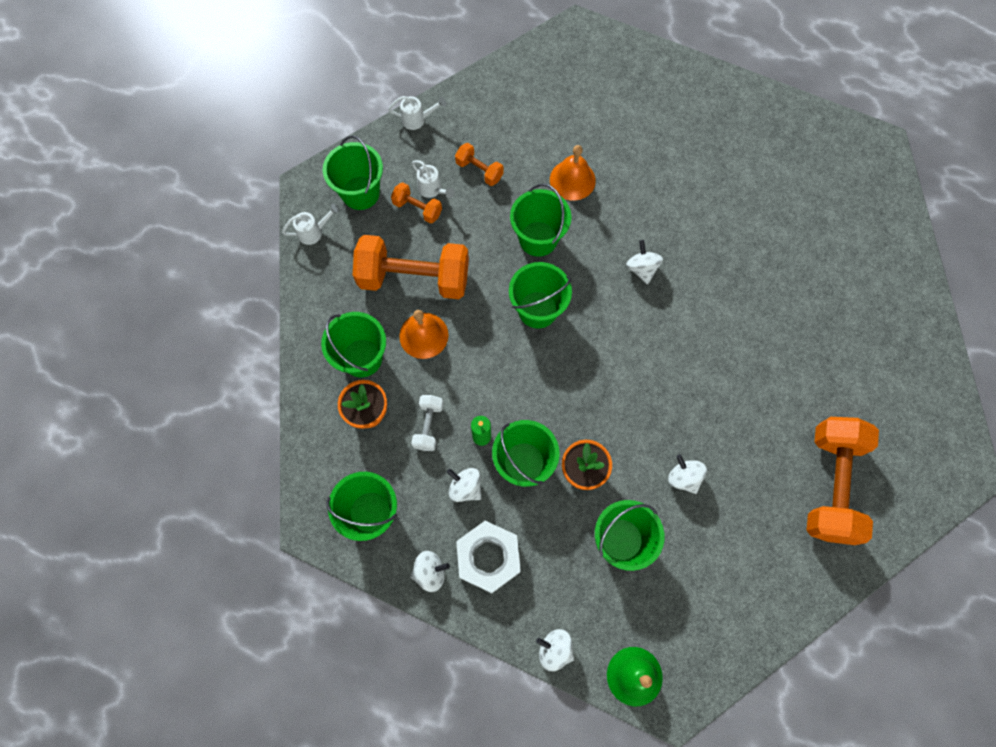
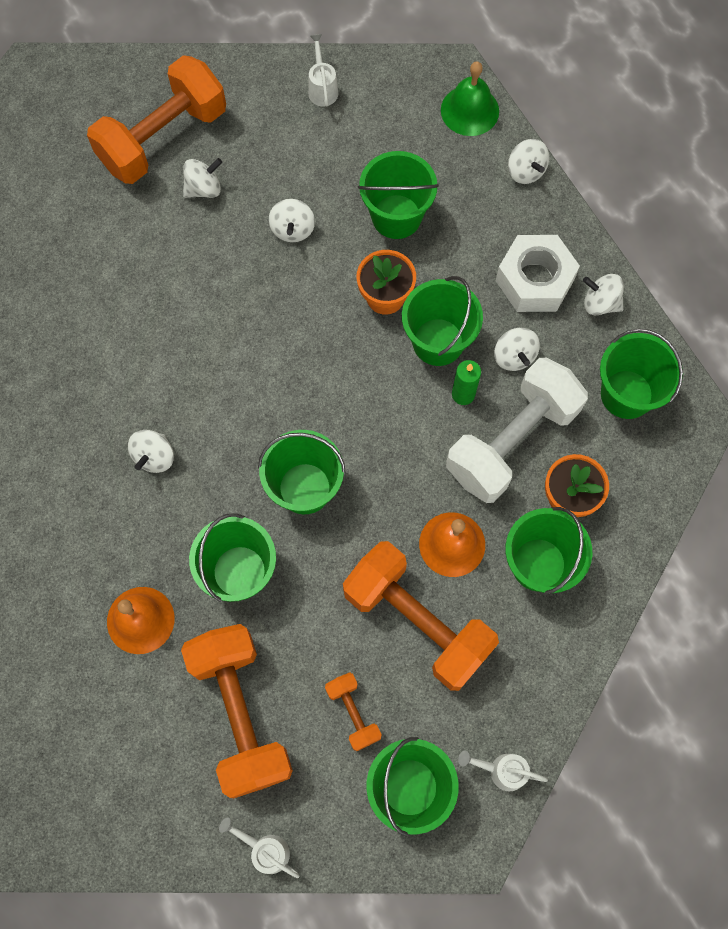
camera: 145 degrees left, 0 degrees up
white dumbbell [411,395,443,451] -> white dumbbell [446,358,588,503], size x2.16
white watering can [412,160,455,198] -> white watering can moved to [308,34,338,107]
orange dumbbell [455,143,504,186] -> orange dumbbell [181,624,293,798], size x2.16
none -> white spinning top [183,158,222,198]

